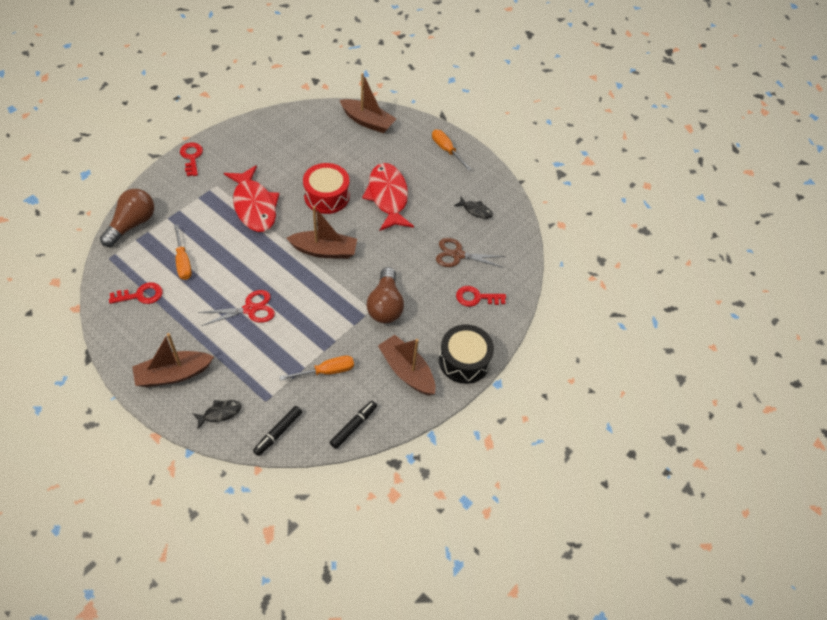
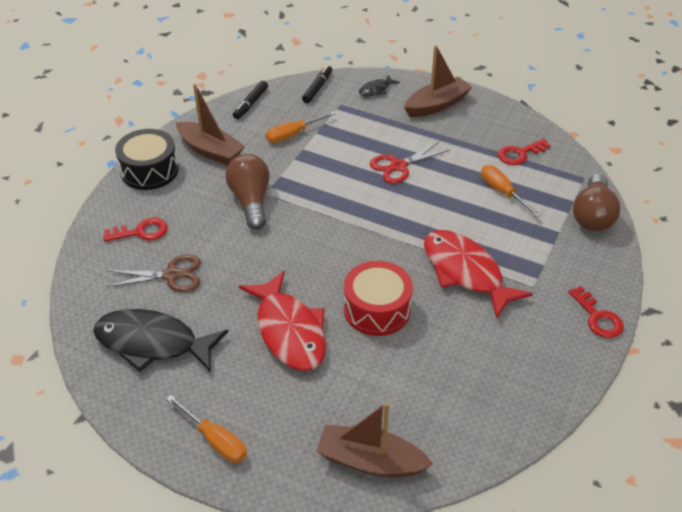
camera: 170 degrees right, 10 degrees down
brown boat [287,206,357,259] -> none
black fish [454,196,493,219] -> black fish [93,309,228,373], size x2.20

